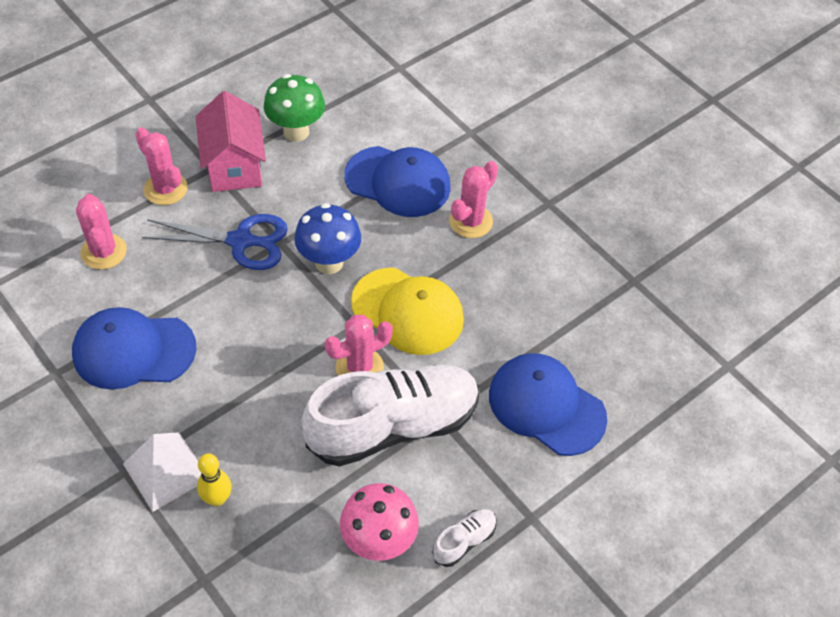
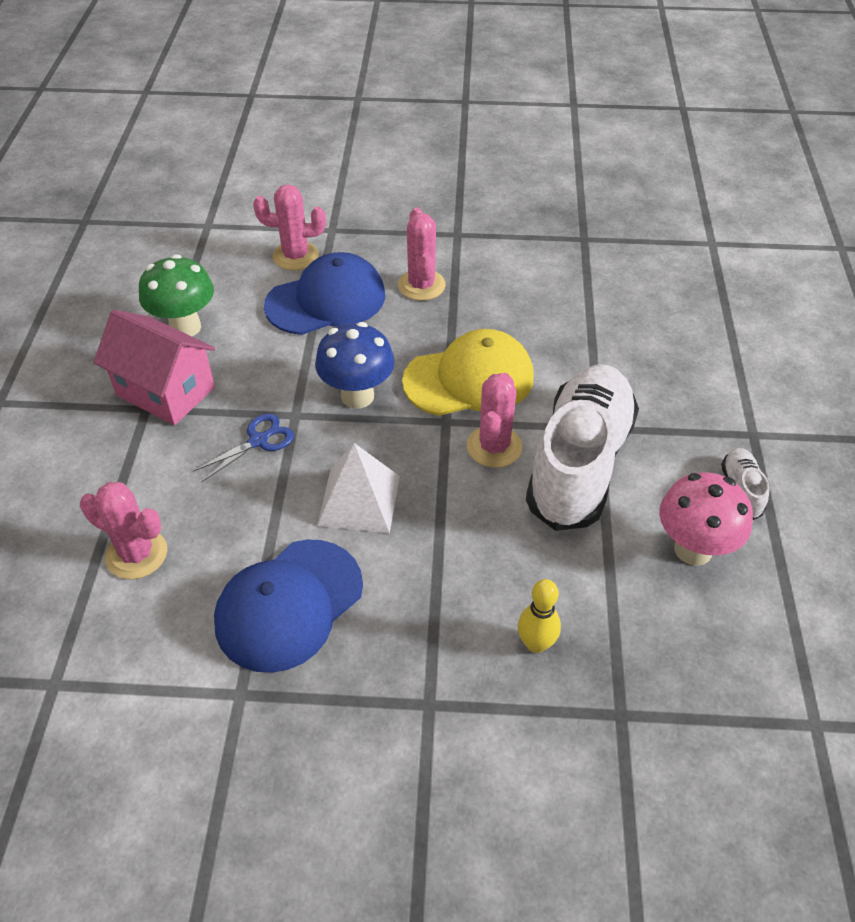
camera: 45 degrees left, 5 degrees down
white pyramid [123,432,201,512] -> white pyramid moved to [317,443,400,533]
pink cactus [135,127,188,205] -> pink cactus moved to [253,184,326,271]
blue scissors [142,214,288,270] -> blue scissors [193,413,294,482], size x0.59
blue cap [489,353,607,456] -> none

